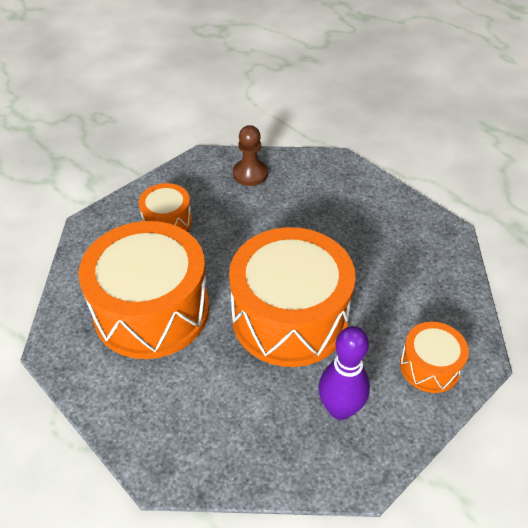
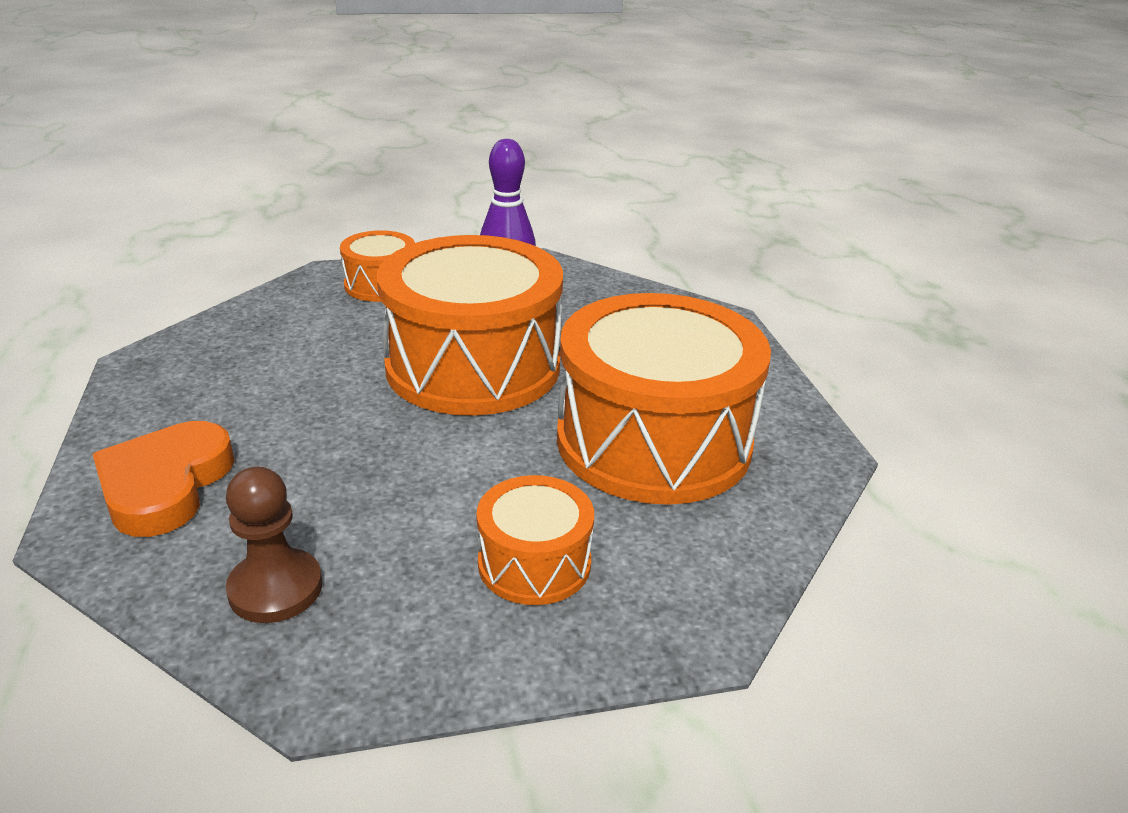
camera: 150 degrees left, 15 degrees down
none -> orange heart [92,421,235,537]

